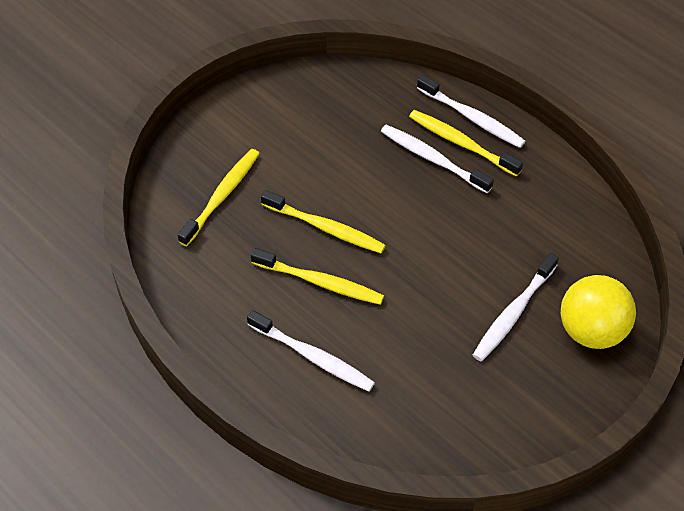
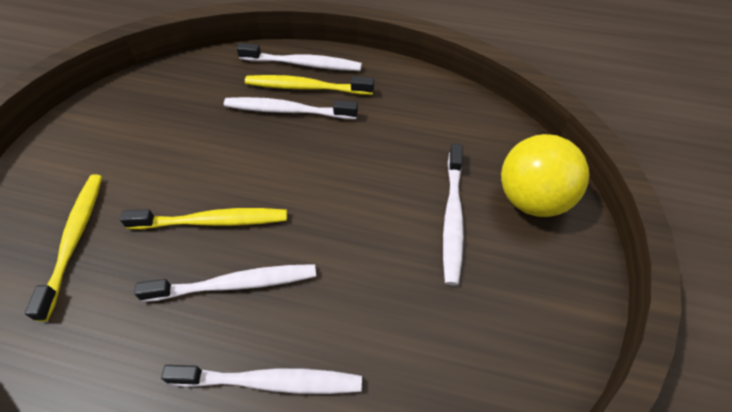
camera: 30 degrees left, 0 degrees up
yellow toothbrush [251,248,384,305] -> white toothbrush [134,264,316,302]

